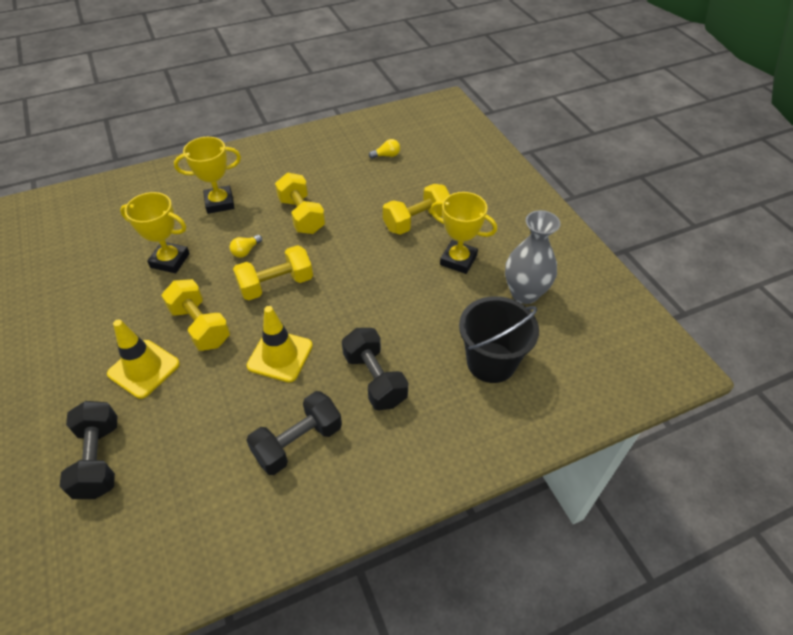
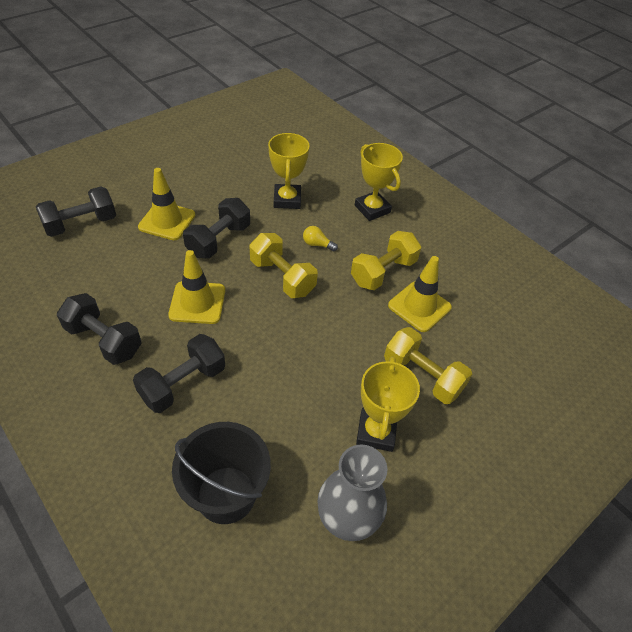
camera: 70 degrees right, 0 degrees up
yellow dumbbell [161,279,230,351] -> black dumbbell [183,198,250,258]
yellow light bulb [369,139,400,159] -> none
none -> yellow traffic cone [388,256,452,332]

